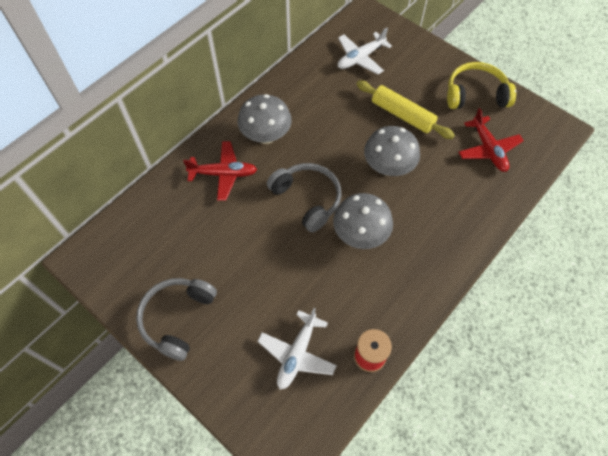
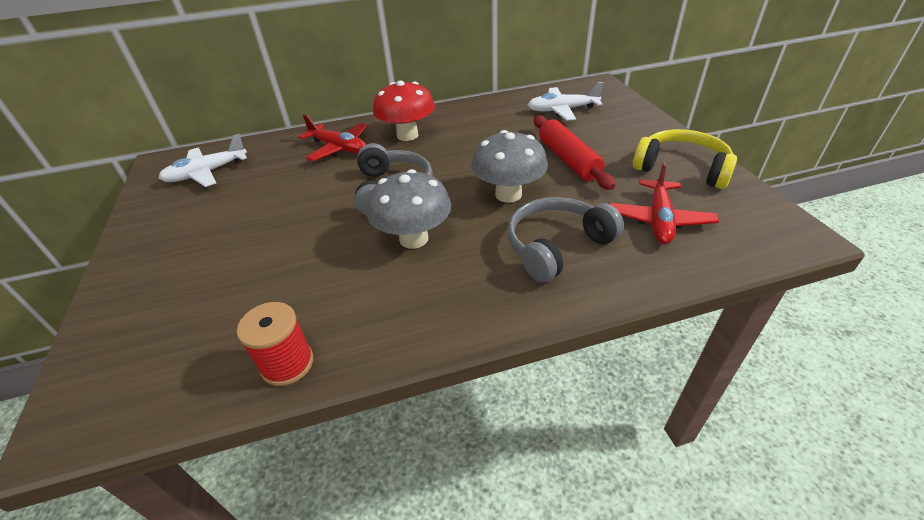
camera: 35 degrees right, 20 degrees down
grey headphones [136,278,217,361] -> grey headphones moved to [507,197,624,282]
grey mushroom [237,94,292,144] -> red mushroom [373,80,435,141]
white plane [257,308,337,390] -> white plane moved to [159,134,247,187]
yellow rolling pin [356,81,455,139] -> red rolling pin [534,115,615,190]

